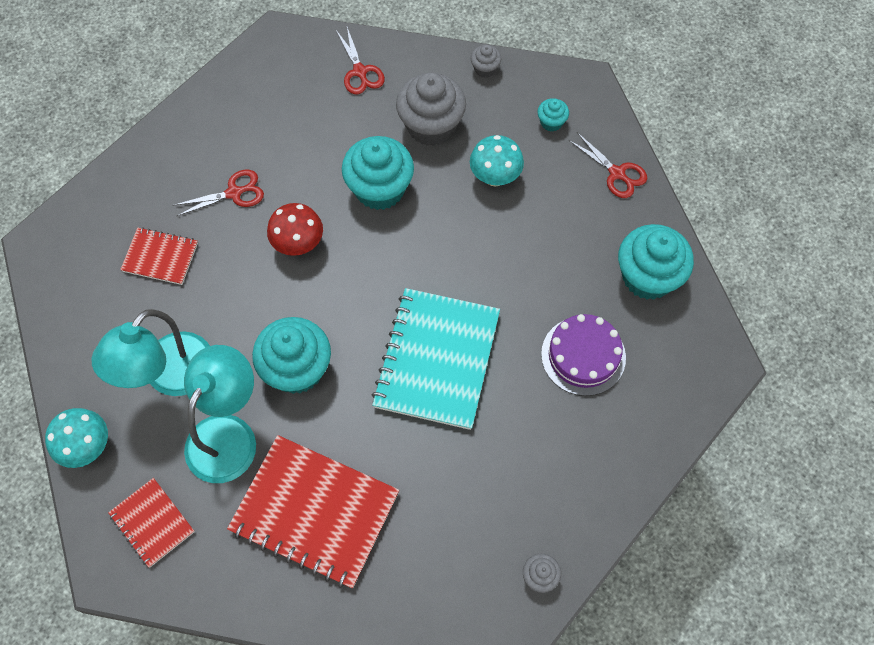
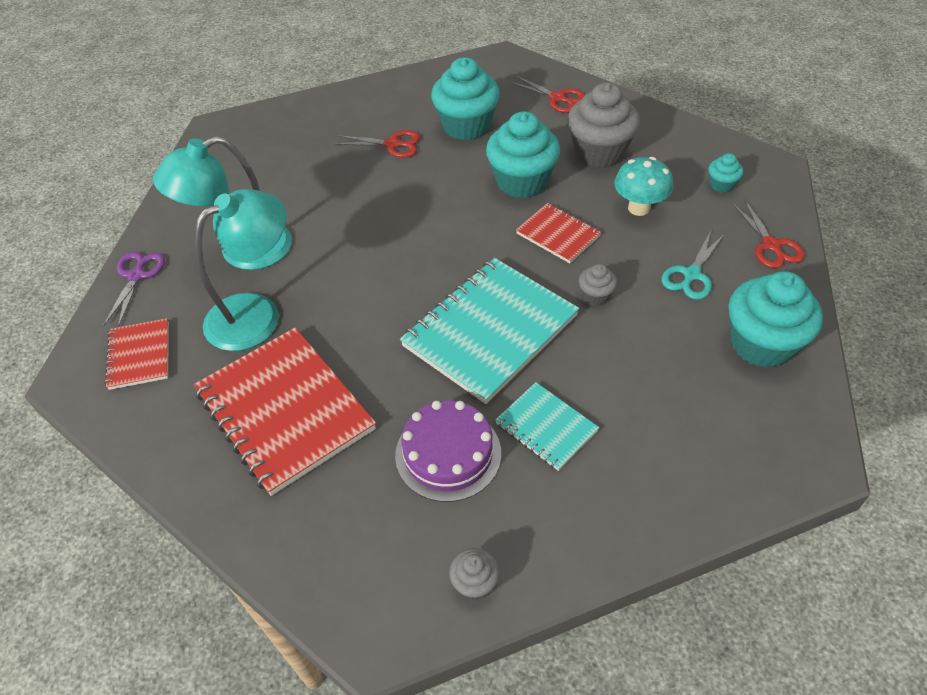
camera: 30 degrees right, 15 degrees down
turquoise mushroom [45,408,108,468] -> purple scissors [103,252,165,327]
red notebook [120,227,198,285] -> red notebook moved to [516,203,601,263]
turquoise cupcake [252,317,331,394] -> turquoise cupcake moved to [431,57,500,140]
red mushroom [267,203,323,256] -> none
red scissors [336,27,385,94] -> red scissors turned 60 degrees counterclockwise [509,76,585,113]
grey cupcake [471,44,502,78] -> grey cupcake moved to [579,264,617,306]
purple cake [541,314,626,396] -> purple cake moved to [395,400,501,502]
none -> turquoise notebook [495,382,599,471]
none -> turquoise scissors [662,231,725,300]

